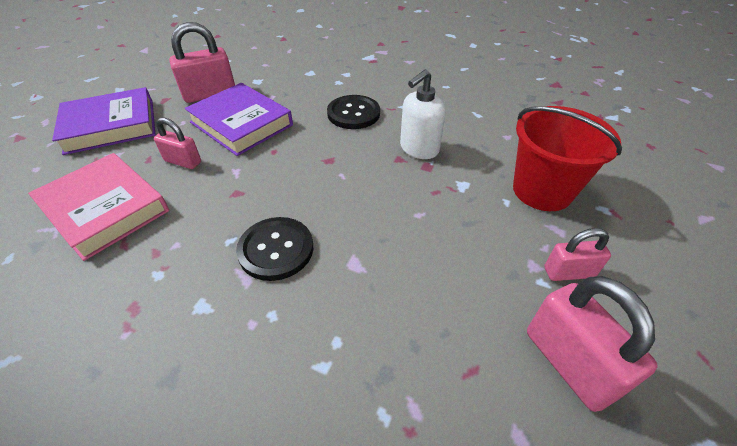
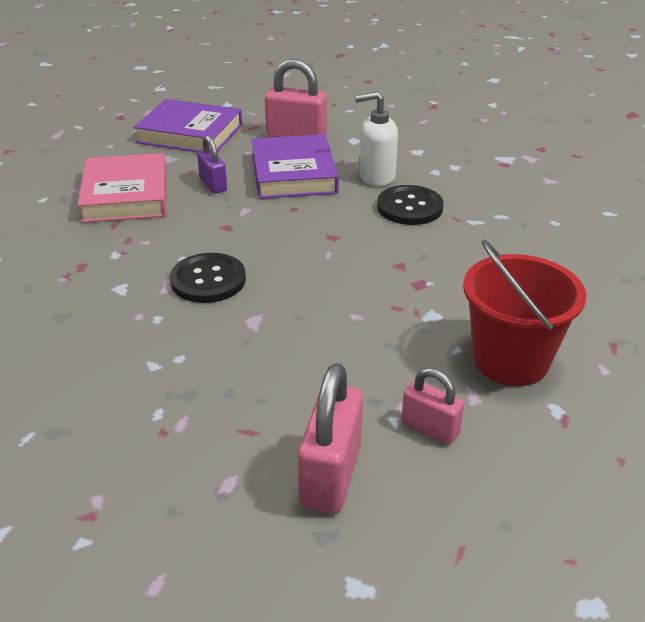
camera: 40 degrees right, 10 degrees down
pink padlock [154,117,201,169] -> purple padlock [197,135,227,194]
white soap dispenser [400,69,446,159] -> white soap dispenser moved to [355,92,398,186]

